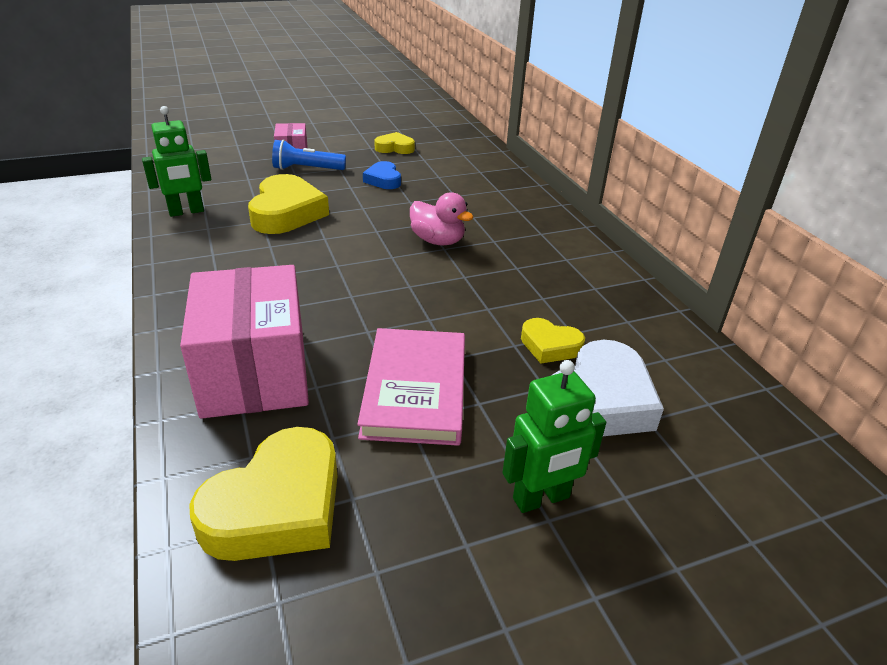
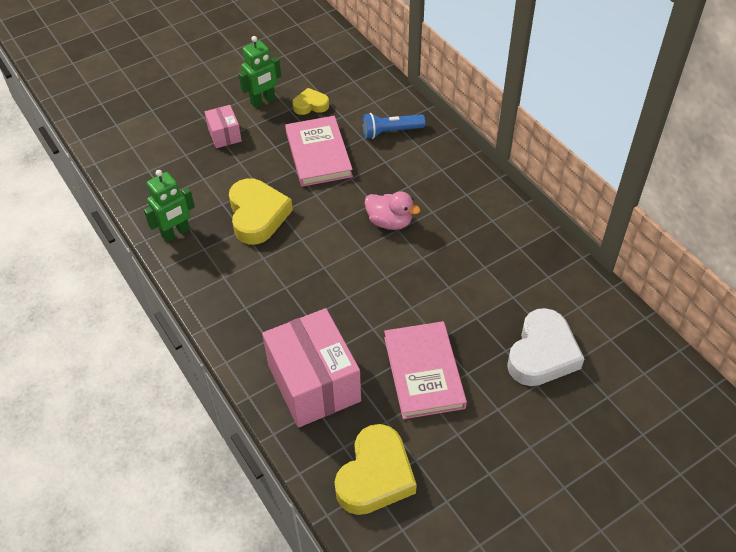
camera: 10 degrees left, 15 degrees up
blue flashlight [272,140,346,170] -> blue flashlight moved to [362,113,425,139]
blue heart [363,161,401,189] -> pink book [285,116,353,187]
green robot [502,360,606,513] -> green robot moved to [239,36,281,108]
yellow heart [521,318,585,364] -> none

